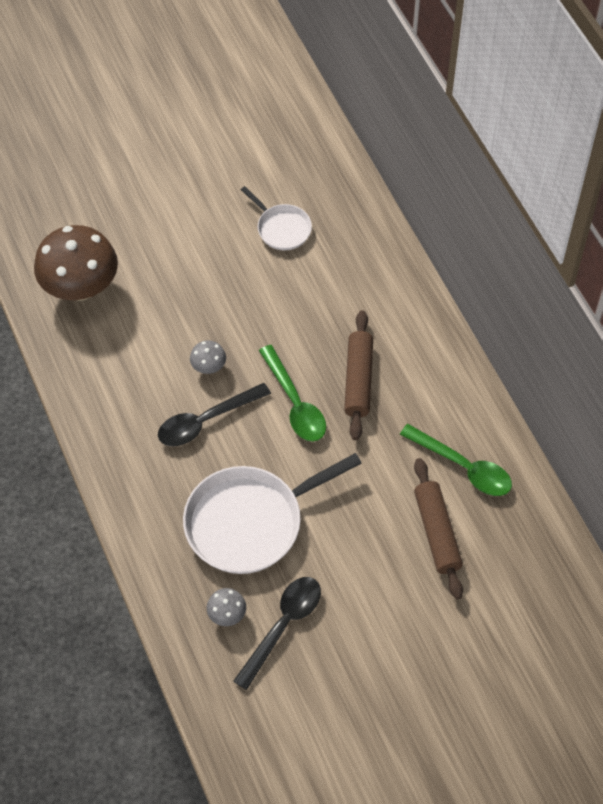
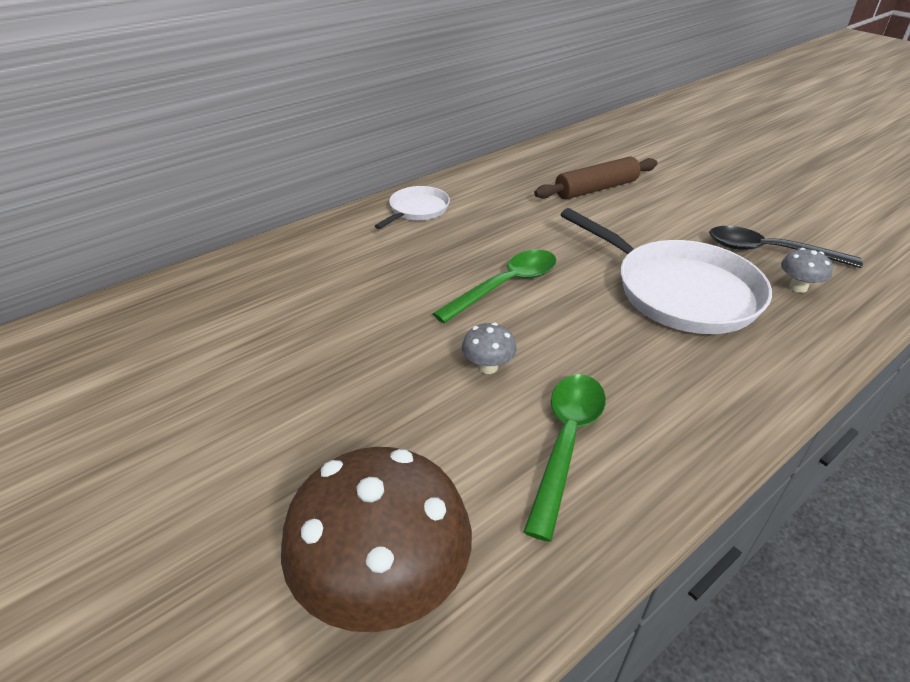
camera: 105 degrees left, 20 degrees down
black spoon [158,383,271,446] -> none
white pan [241,186,312,250] -> white pan moved to [375,186,450,229]
brown rolling pin [344,310,373,440] -> none
green spoon [400,424,512,496] -> green spoon moved to [524,374,606,542]

